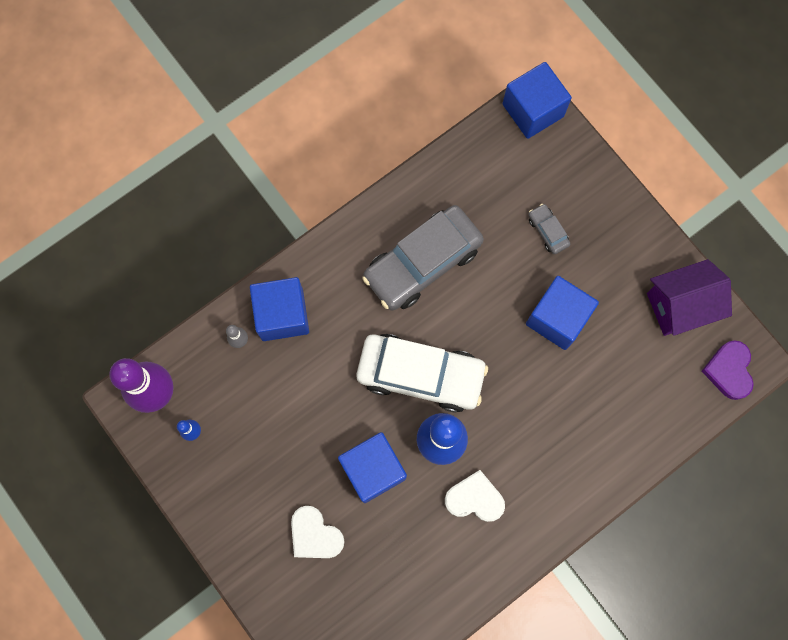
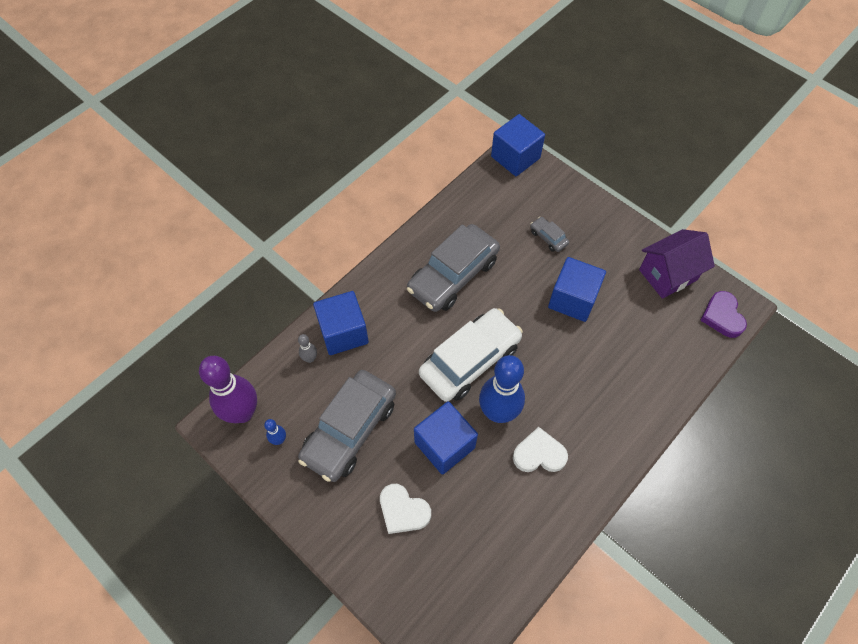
camera: 10 degrees left, 15 degrees down
white car [357,334,488,413] -> white car turned 45 degrees counterclockwise [419,308,523,402]
none -> grey car [298,370,396,482]

